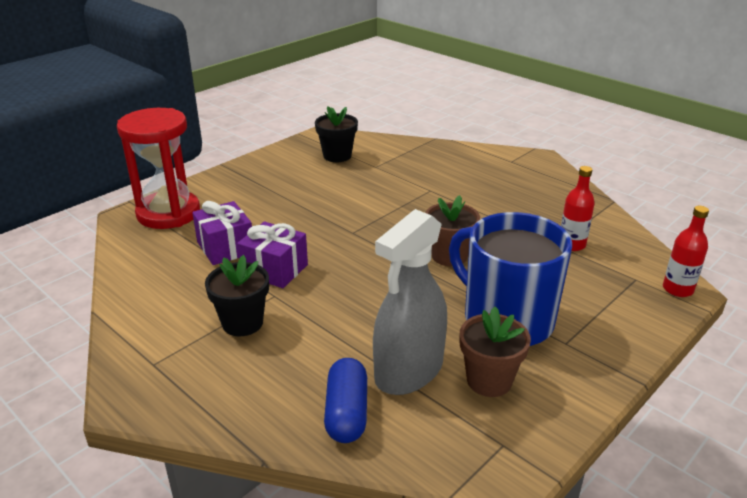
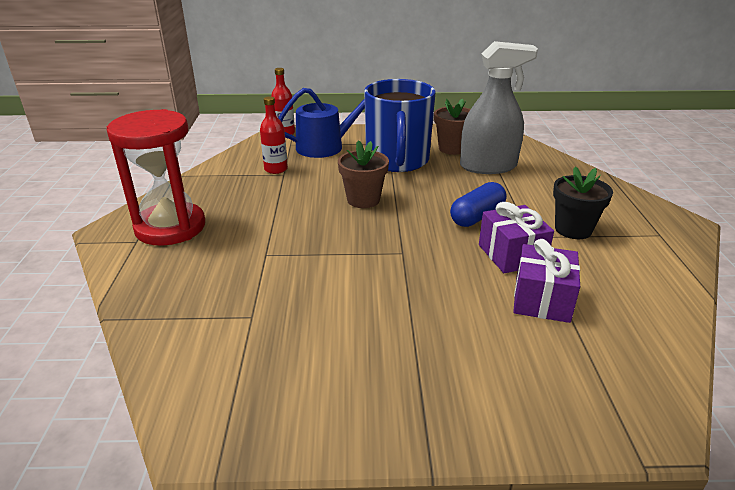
camera: 135 degrees left, 0 degrees up
red hourglass [117,108,200,229] -> red hourglass moved to [107,109,205,246]
black flower pot [315,106,358,162] -> none
blue capsule [324,358,367,443] -> blue capsule moved to [450,182,507,227]
none -> blue watering can [278,88,365,158]

